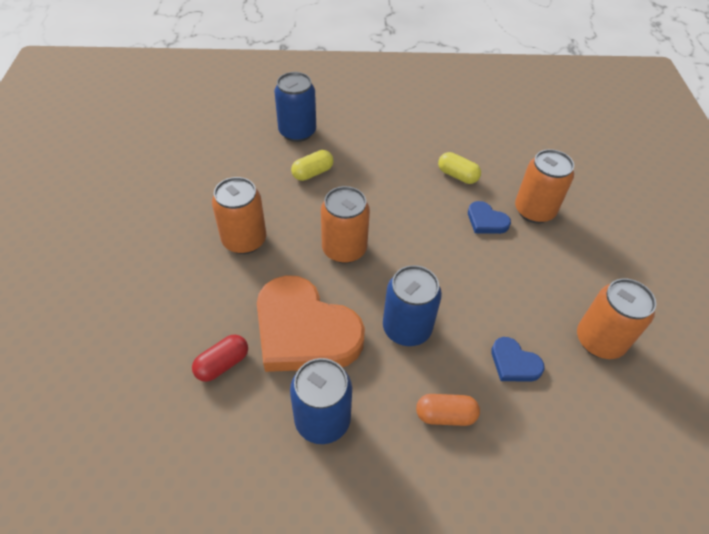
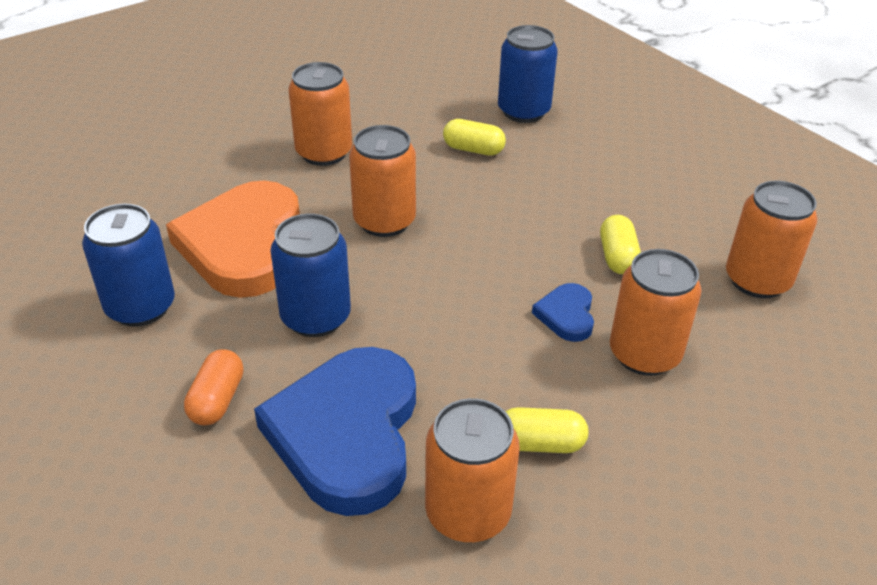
camera: 55 degrees right, 10 degrees down
red capsule [192,335,248,382] -> none
orange capsule [416,394,480,426] -> orange capsule turned 45 degrees clockwise [184,350,244,425]
blue heart [491,337,545,382] -> blue heart [254,347,416,516], size x2.27
none -> yellow capsule [505,407,589,453]
none -> orange can [726,180,818,299]

